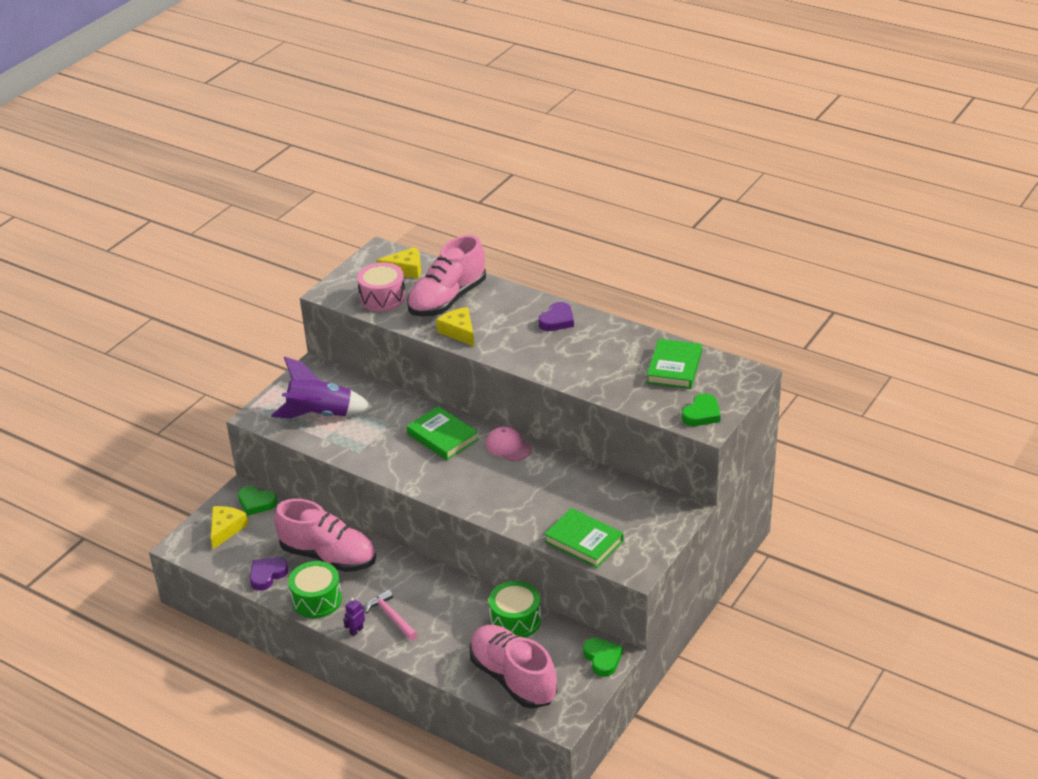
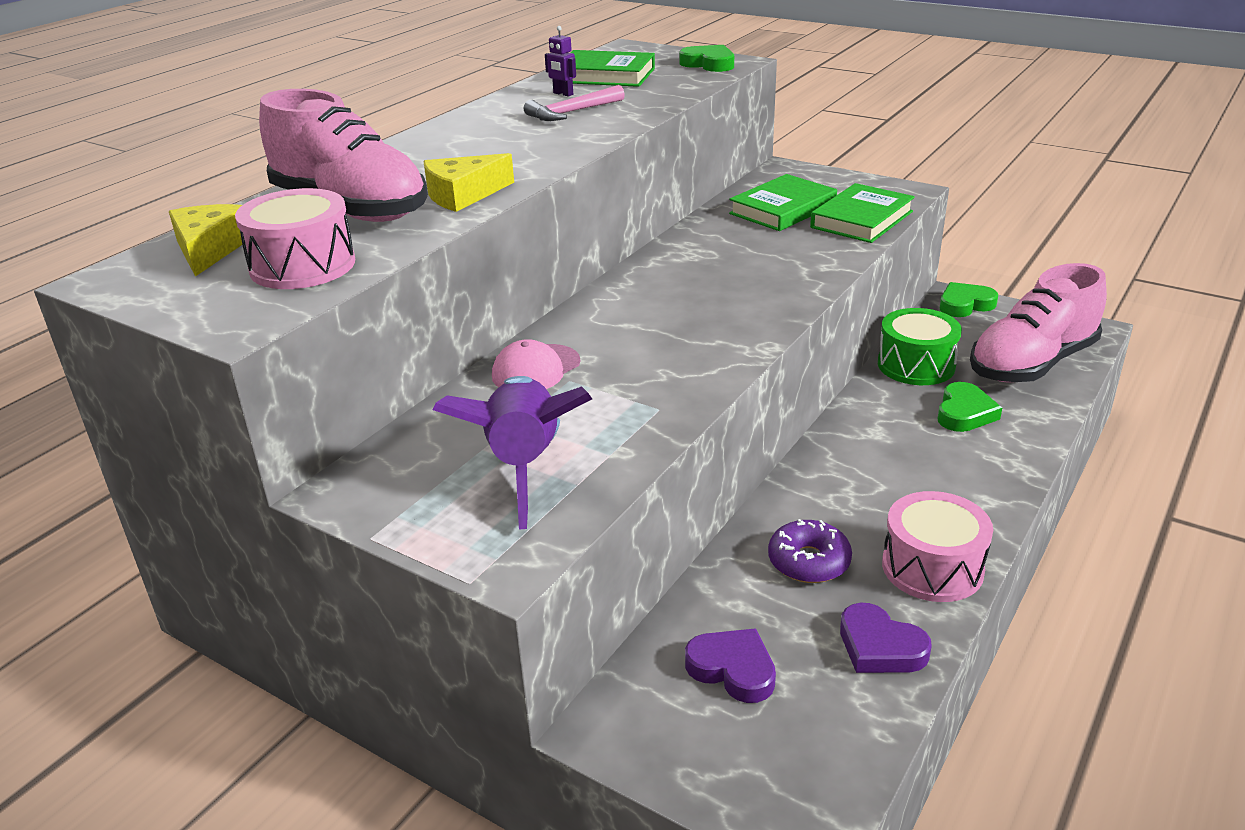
camera: 90 degrees left, 5 degrees down
yellow cheese [211,506,248,549] -> none
green heart [238,486,277,516] -> green heart moved to [938,382,1002,432]
pink shoe [274,499,376,572] -> purple donut [768,519,852,583]
green drum [288,561,342,618] -> pink drum [882,491,993,602]
purple robot [343,598,365,636] -> purple robot moved to [545,26,576,96]
pink hammer [365,589,418,641] -> pink hammer moved to [524,85,625,121]
green book [407,406,479,460] -> green book moved to [729,174,837,231]
pink cap [486,426,532,461] -> pink cap moved to [492,339,580,389]
purple heart [538,302,574,331] -> purple heart moved to [685,628,776,703]

